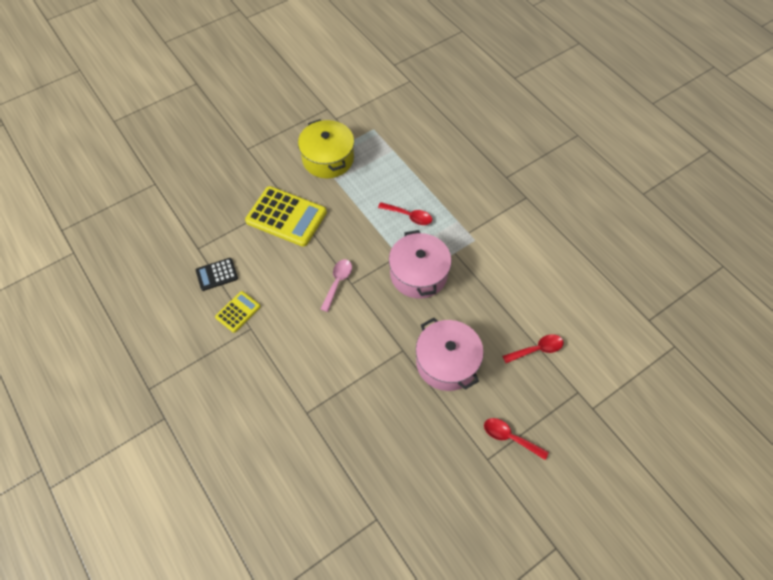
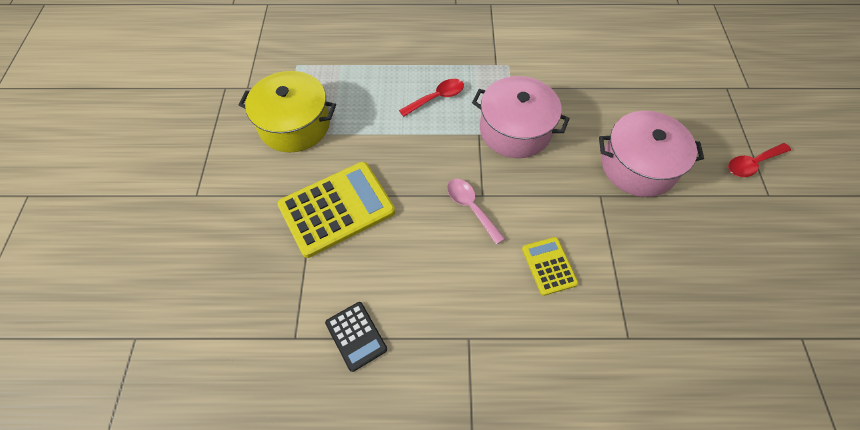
camera: 55 degrees left, 0 degrees up
black calculator [196,258,238,291] -> black calculator turned 45 degrees counterclockwise [325,302,387,372]
yellow calculator [215,291,261,333] -> yellow calculator moved to [522,237,578,296]
red spoon [502,334,564,363] -> none

